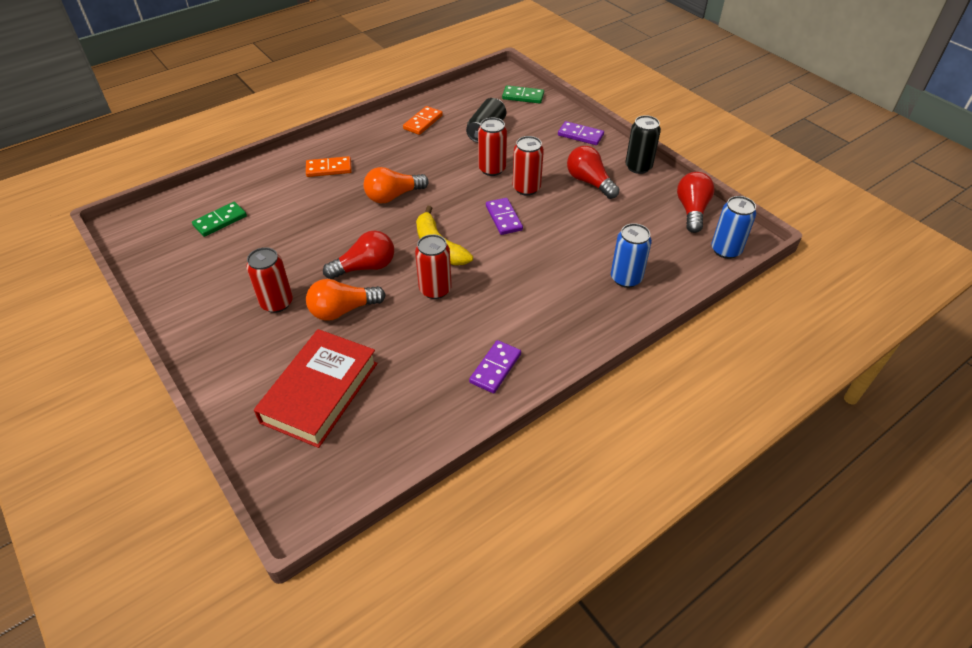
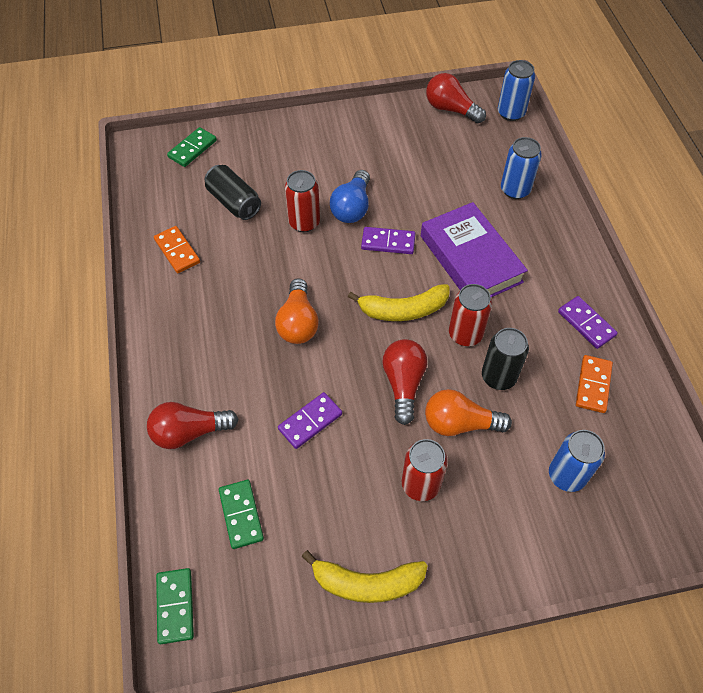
camera: 65 degrees left, 10 degrees up
red book [254,329,377,448] -> blue can [549,430,605,492]
orange domino [306,156,352,177] -> orange domino moved to [576,355,613,413]
orange light bulb [306,279,386,321] -> orange light bulb turned 90 degrees clockwise [425,389,512,436]
red can [513,136,544,196] -> blue light bulb [330,170,370,223]
purple domino [558,121,604,145] -> purple domino moved to [278,392,342,449]
red light bulb [567,146,620,199] -> red light bulb moved to [147,402,239,449]
black can [625,115,661,174] -> black can moved to [482,328,529,390]
none -> green domino [156,568,194,644]
none -> yellow banana [301,550,428,603]
none -> purple book [421,202,528,297]

